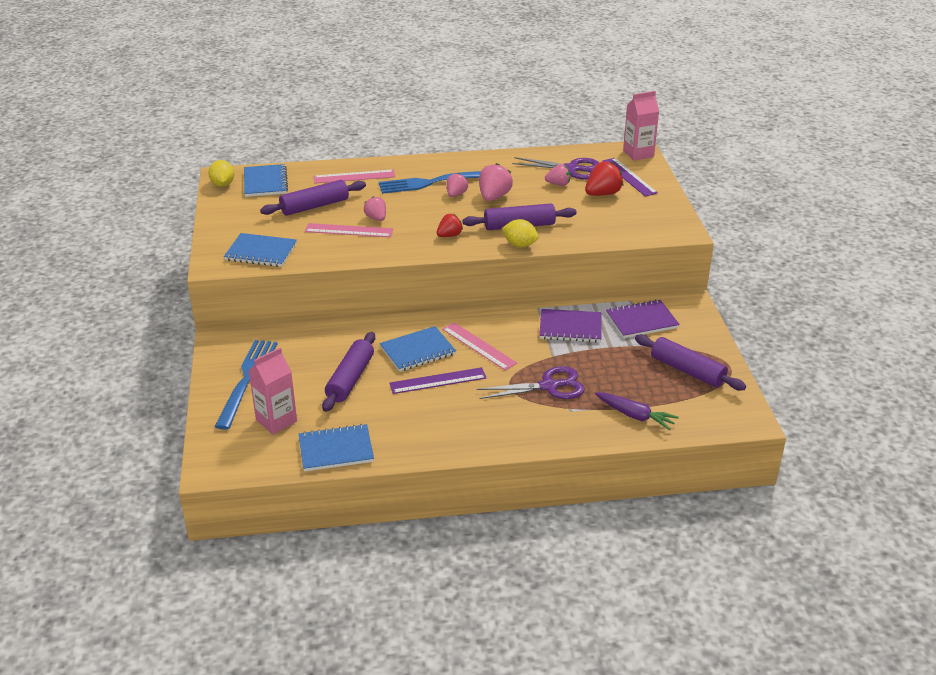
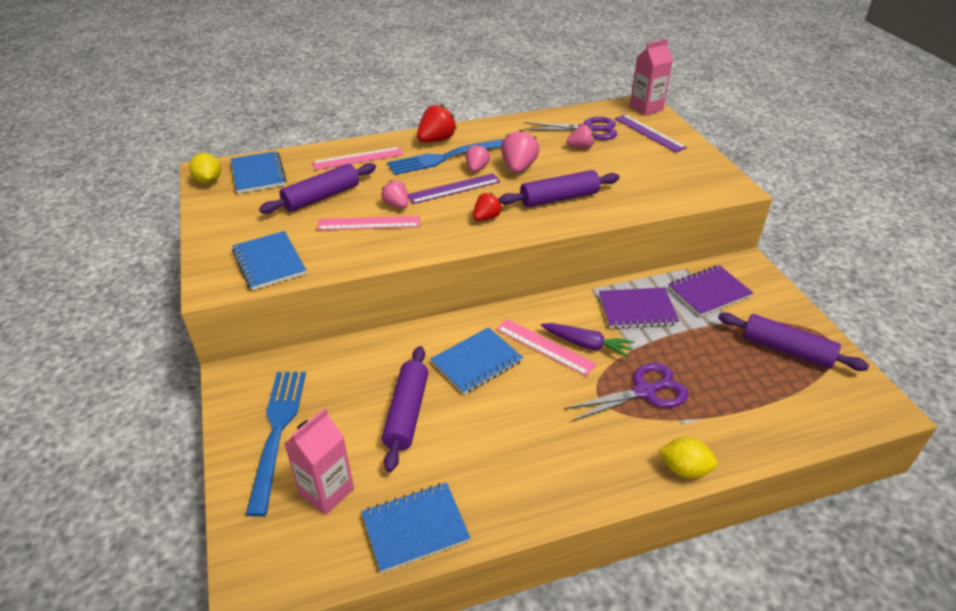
camera: 10 degrees left, 5 degrees up
blue notebook [224,233,297,267] -> blue notebook turned 60 degrees clockwise [232,231,306,290]
purple ruler [389,367,487,394] -> purple ruler moved to [408,173,500,204]
yellow lemon [502,219,539,247] -> yellow lemon moved to [658,437,718,479]
red strawberry [585,162,624,196] -> red strawberry moved to [417,105,457,143]
purple carrot [595,393,679,430] -> purple carrot moved to [541,323,634,358]

